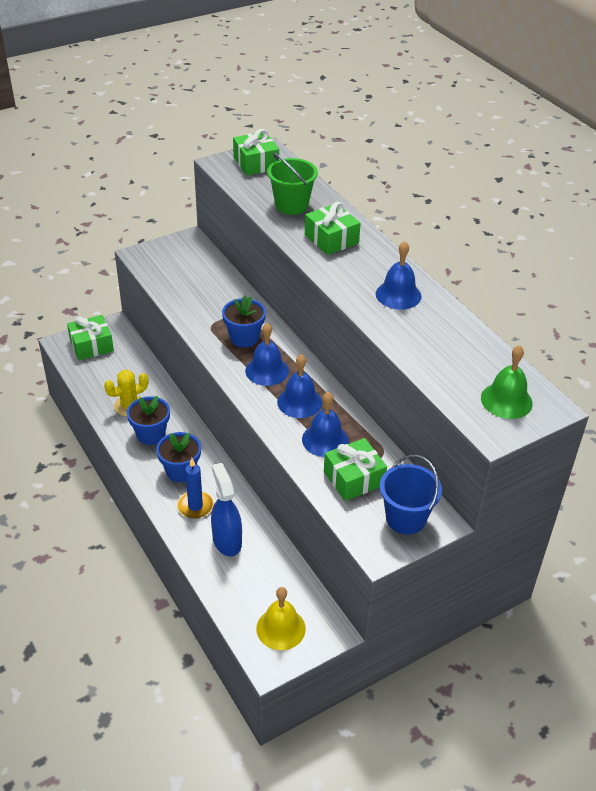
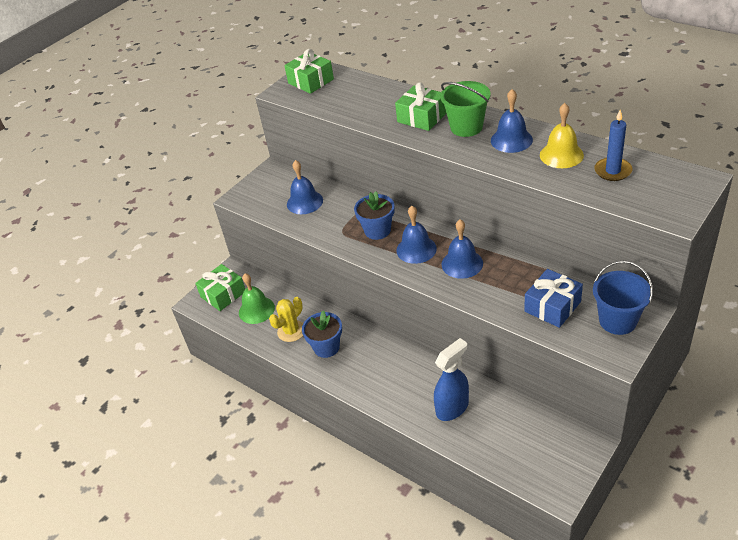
camera: 15 degrees left, 0 degrees up
blue flower pot [156,432,201,482] -> none
blue candle [177,458,214,519] -> blue candle moved to [594,110,632,181]
blue spray bottle [211,463,242,556] -> blue spray bottle turned 90 degrees clockwise [434,338,469,421]
yellow bell [256,587,306,650] -> yellow bell moved to [540,103,584,168]
green bucket [267,152,318,215] -> green bucket moved to [440,81,490,137]
blue bell [302,392,349,457] -> blue bell moved to [287,160,323,214]
green gift [324,438,387,501] -> blue gift [524,269,583,328]
green bell [481,345,533,419] -> green bell moved to [239,273,275,324]

